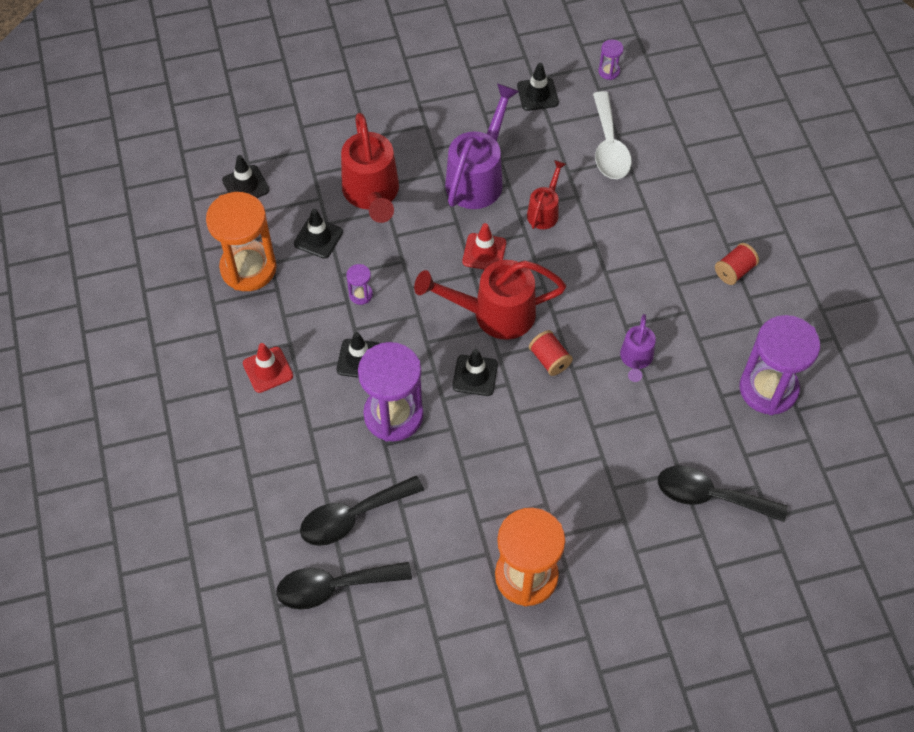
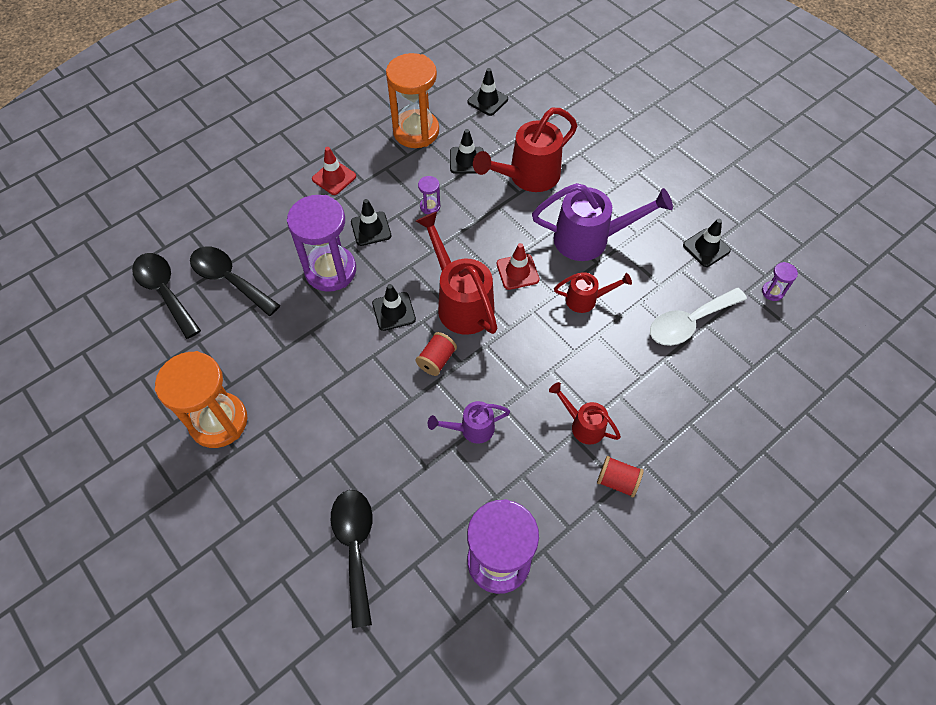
camera: 65 degrees right, 0 degrees up
none -> red watering can [549,382,621,445]

